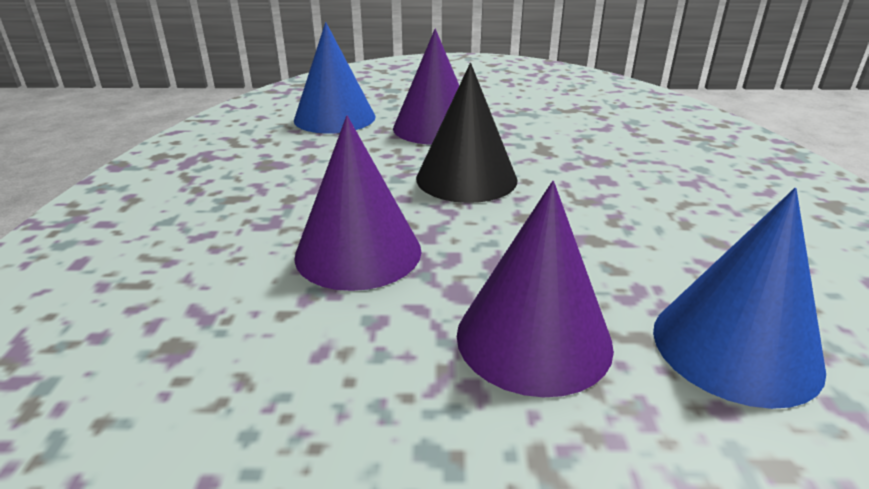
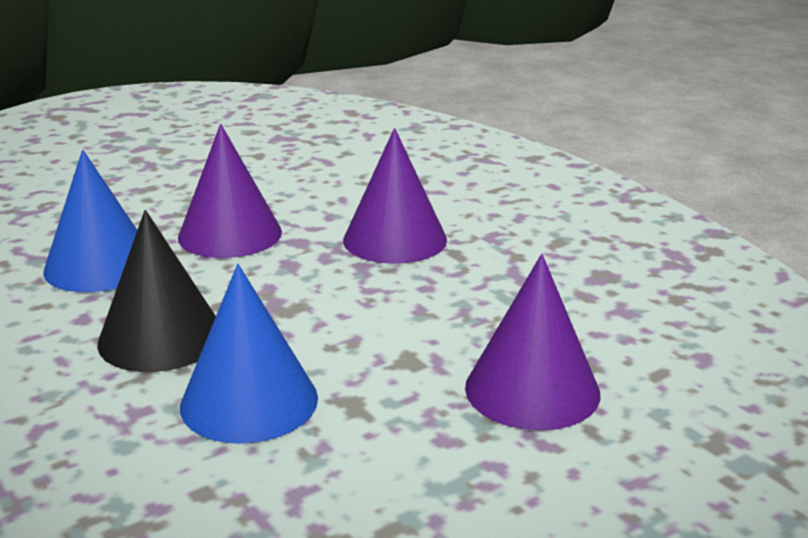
camera: 145 degrees right, 5 degrees down
blue cone [294,22,376,134] -> blue cone moved to [180,264,318,444]
black cone [416,63,517,203] -> black cone moved to [97,210,216,372]

